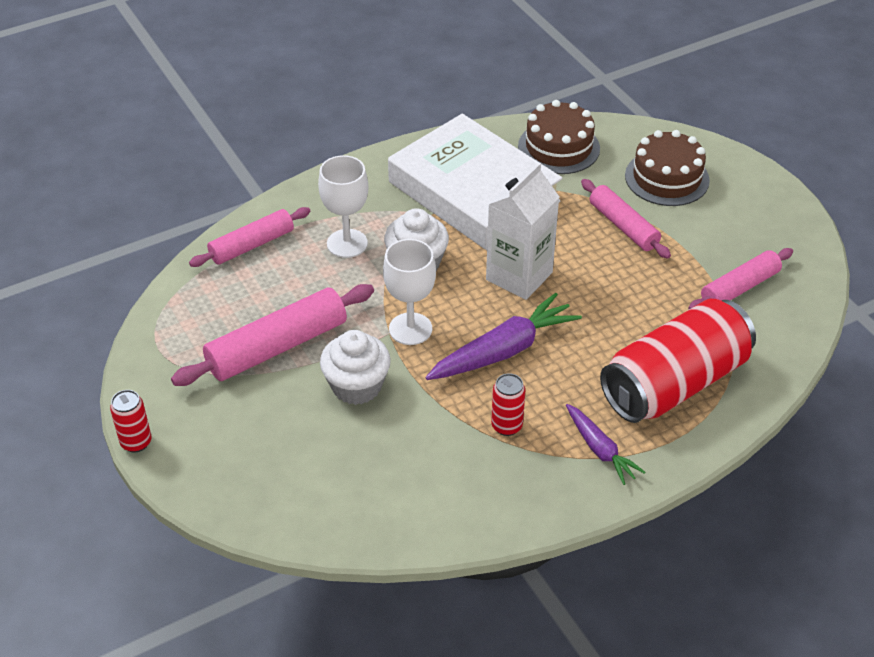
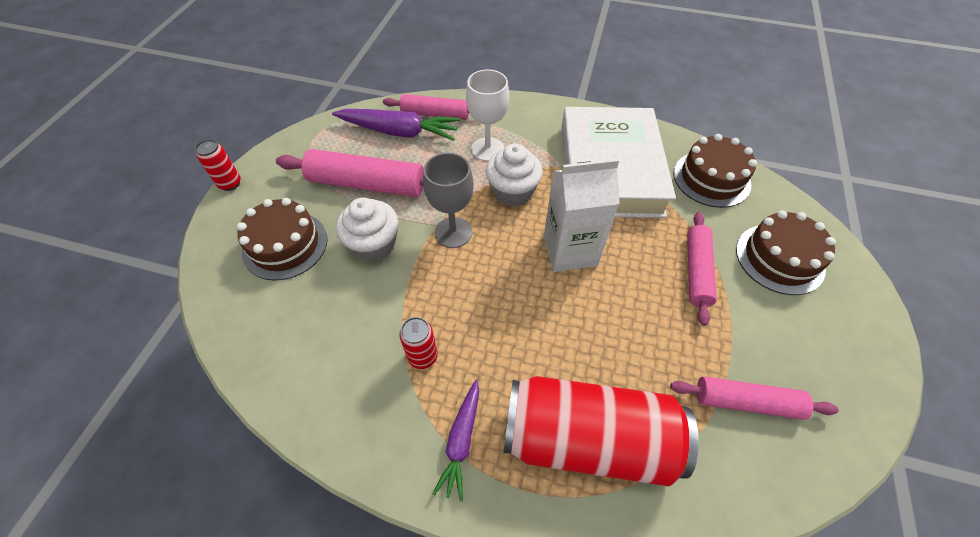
camera: 45 degrees right, 10 degrees up
white goblet [383,239,436,345] -> grey goblet [423,153,474,248]
purple carrot [425,293,582,380] -> purple carrot moved to [332,109,461,141]
none -> brown cake [237,198,328,281]

